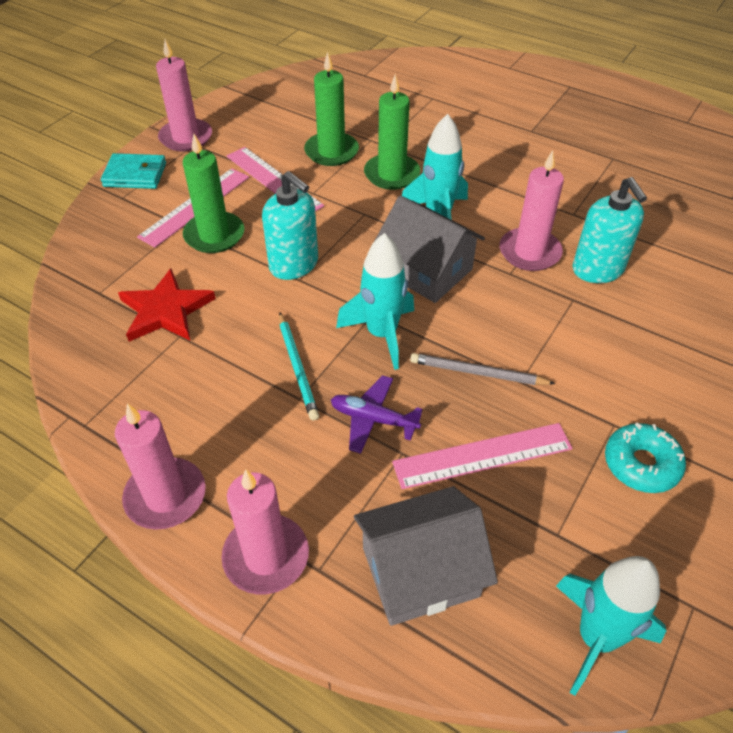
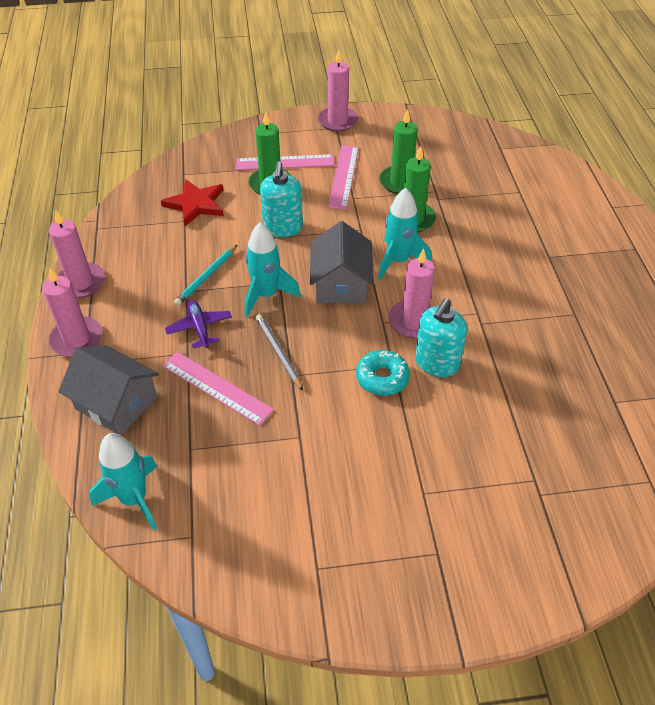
camera: 50 degrees right, 0 degrees up
turquoise wallet [101,153,166,189] -> none
turquoise donut [605,422,686,493] -> turquoise donut moved to [356,350,410,396]

